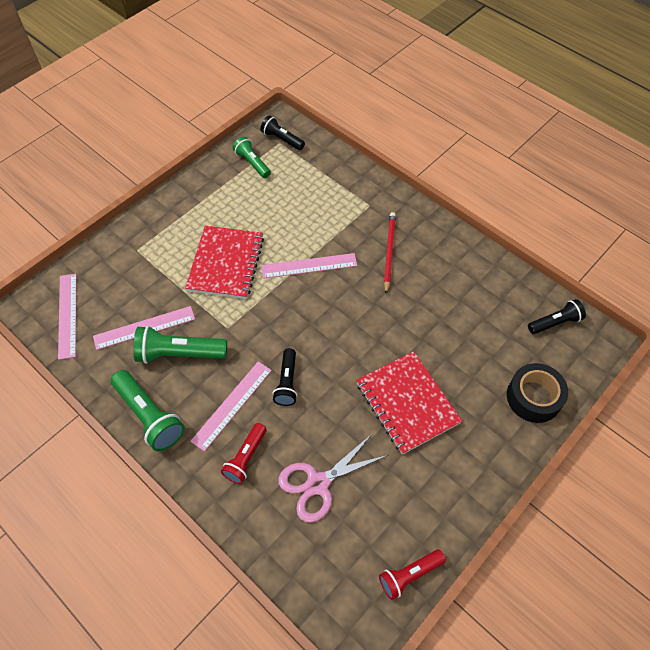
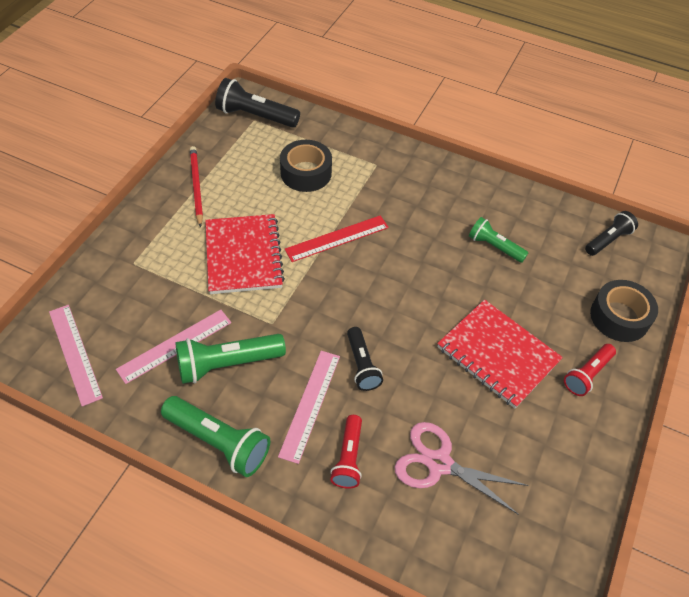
camera: 20 degrees left, 5 degrees down
green flashlight [233,137,271,178] -> green flashlight moved to [469,217,528,263]
black flashlight [260,115,305,150] -> black flashlight [215,78,300,128], size x1.56
pink ruler [261,253,357,279] -> red ruler [285,215,389,262]
pink scissors [278,434,388,523] -> pink scissors turned 75 degrees clockwise [395,422,528,515]
red flashlight [379,550,446,600] -> red flashlight moved to [564,344,616,396]
red pencil [384,212,396,294] -> red pencil moved to [190,146,203,228]
none -> black tape [280,140,332,192]

